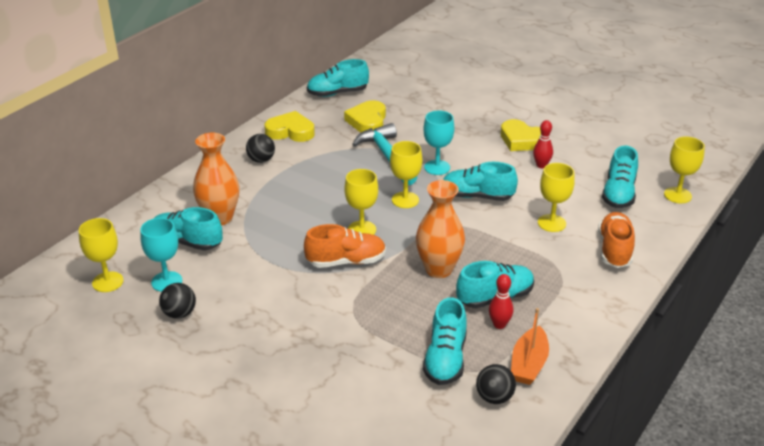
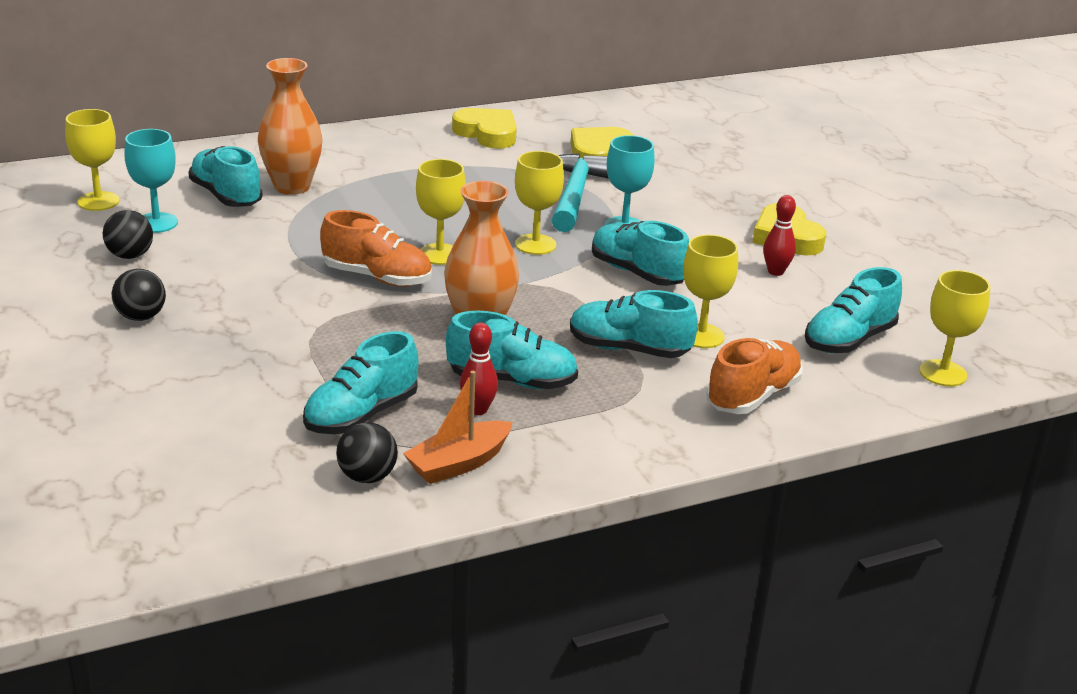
camera: 30 degrees right, 5 degrees down
black ball [246,134,275,163] -> black ball moved to [112,269,166,321]
turquoise shoe [307,59,369,97] -> turquoise shoe moved to [570,290,698,358]

